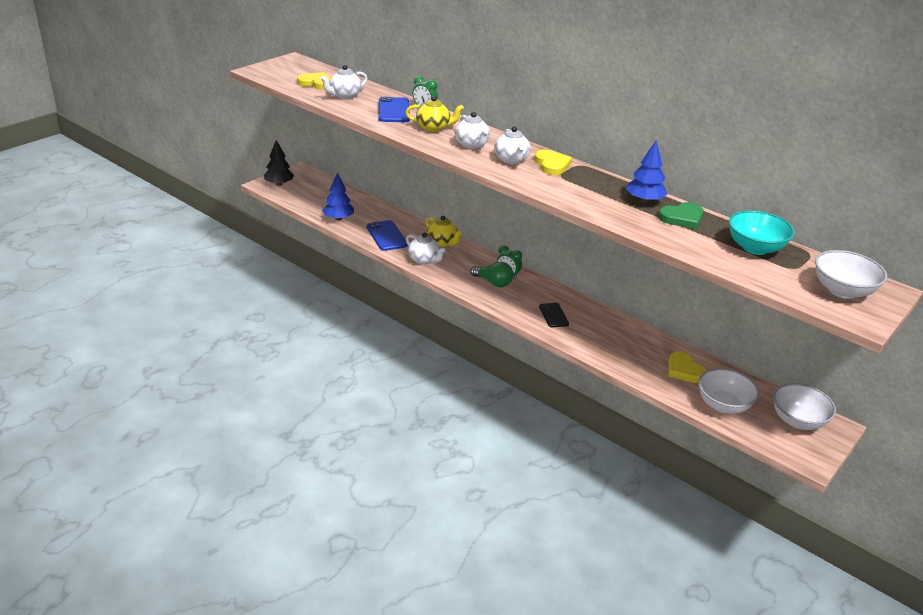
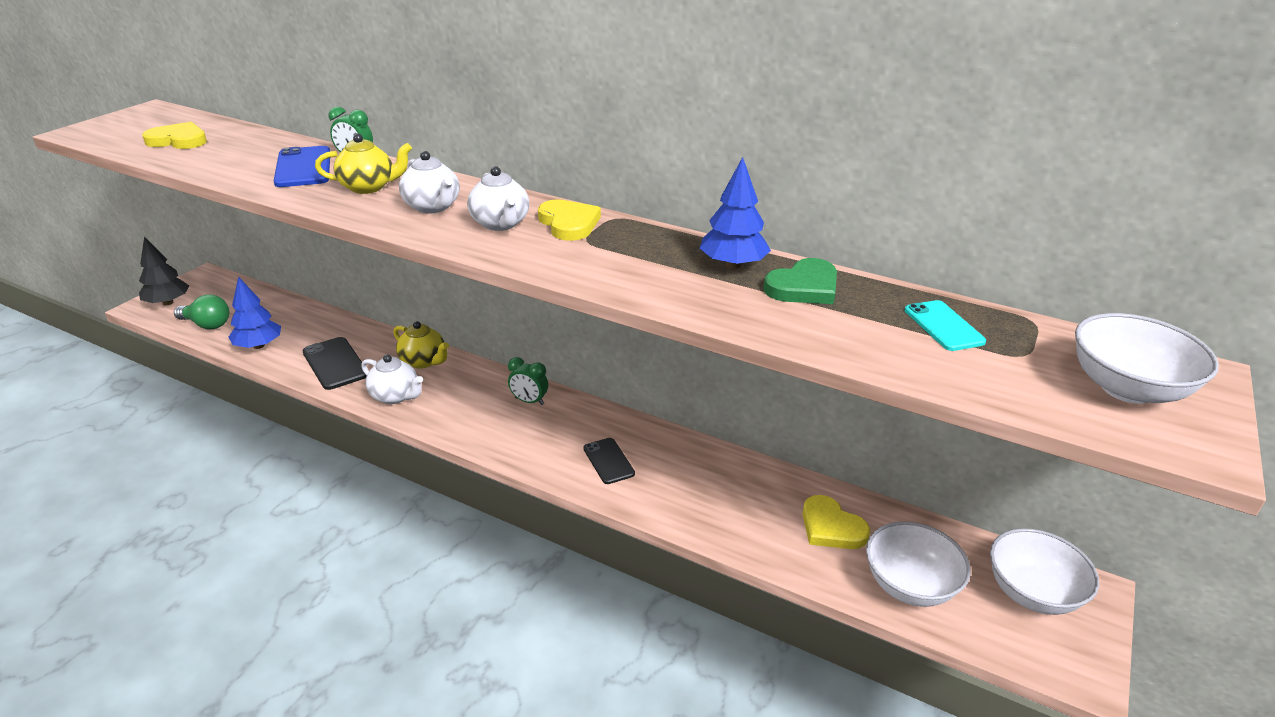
camera: 10 degrees left, 0 degrees up
white teapot [320,65,367,99] -> none
blue phone [367,220,408,251] -> black phone [303,337,366,390]
green light bulb [470,262,514,287] -> green light bulb moved to [174,294,229,329]
turquoise bowl [729,210,795,255] -> turquoise phone [905,300,986,351]

